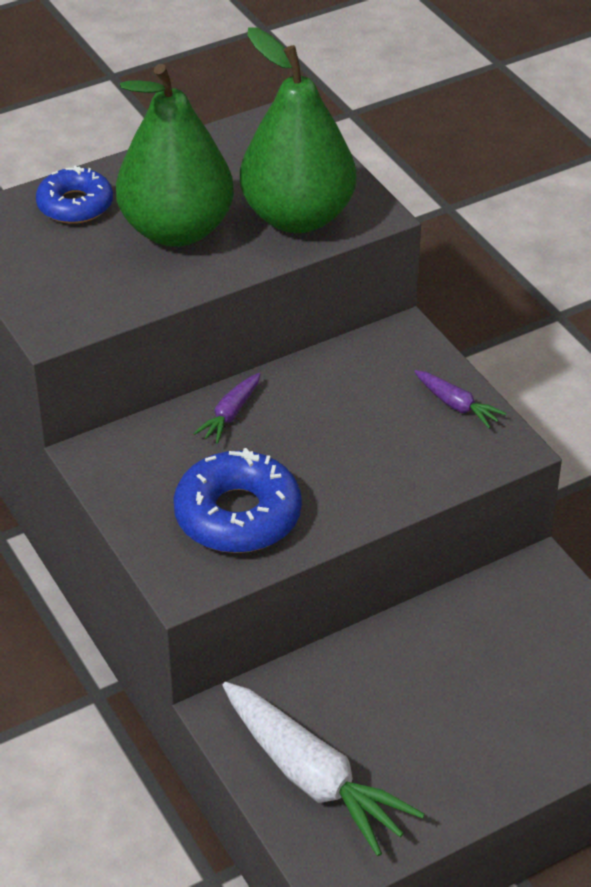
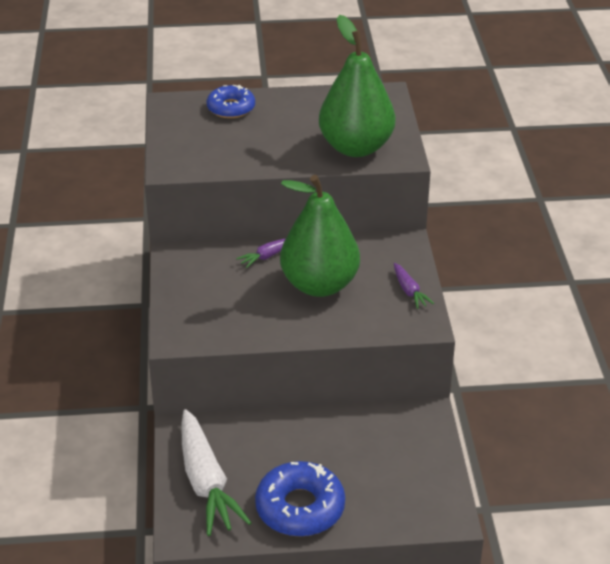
camera: 25 degrees right, 5 degrees down
green pear [116,64,234,247] -> green pear moved to [280,175,360,297]
blue donut [173,448,302,553] -> blue donut moved to [255,461,345,537]

